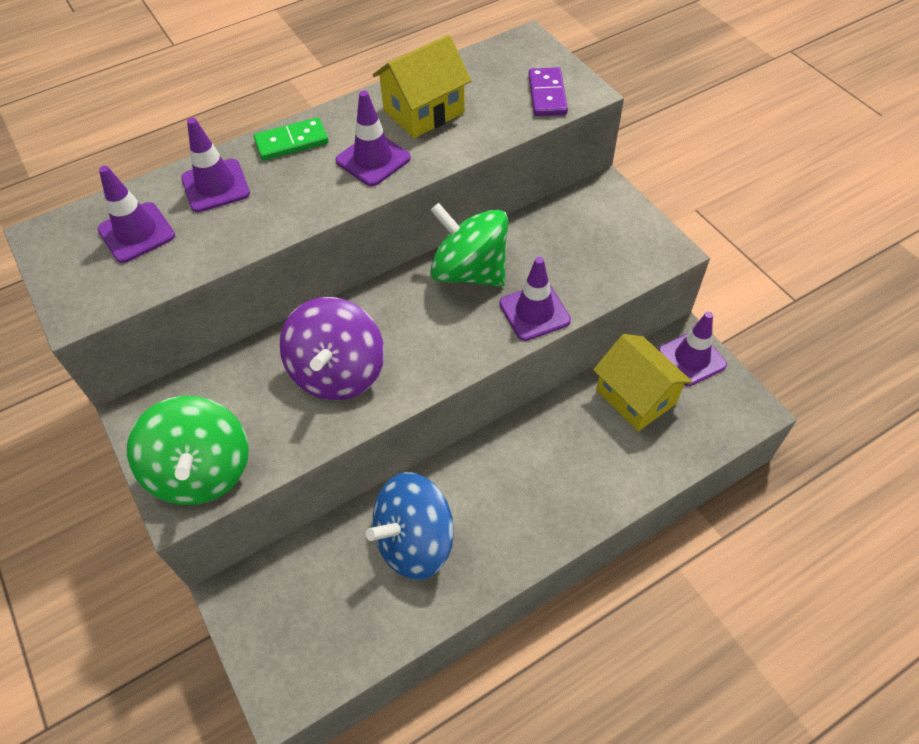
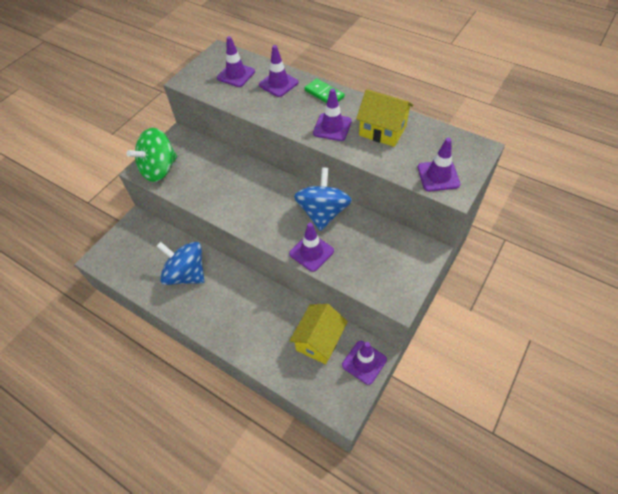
camera: 65 degrees right, 0 degrees up
purple spinning top [279,297,384,400] -> none
green spinning top [430,203,508,287] -> blue spinning top [294,167,352,231]
purple domino [528,67,568,116] -> purple traffic cone [418,138,461,191]

